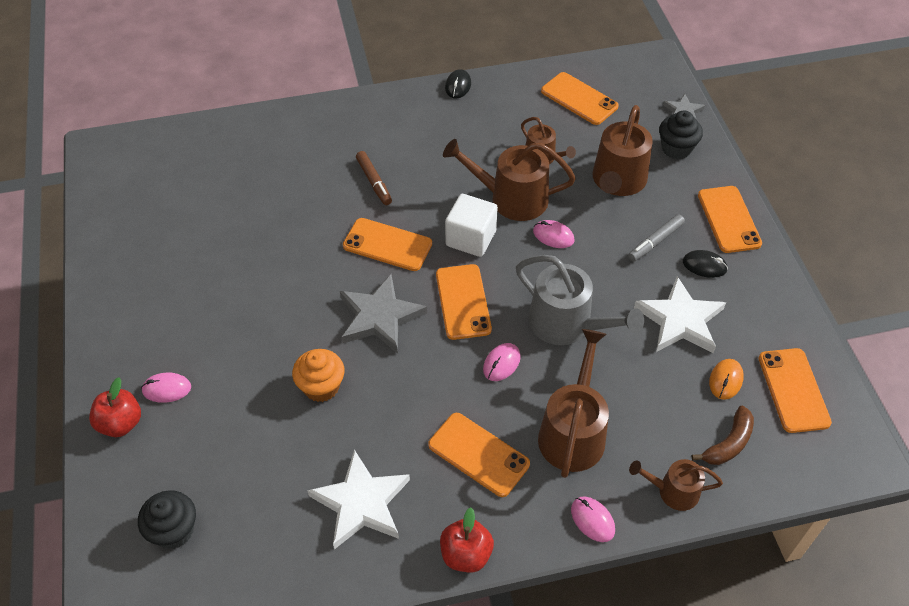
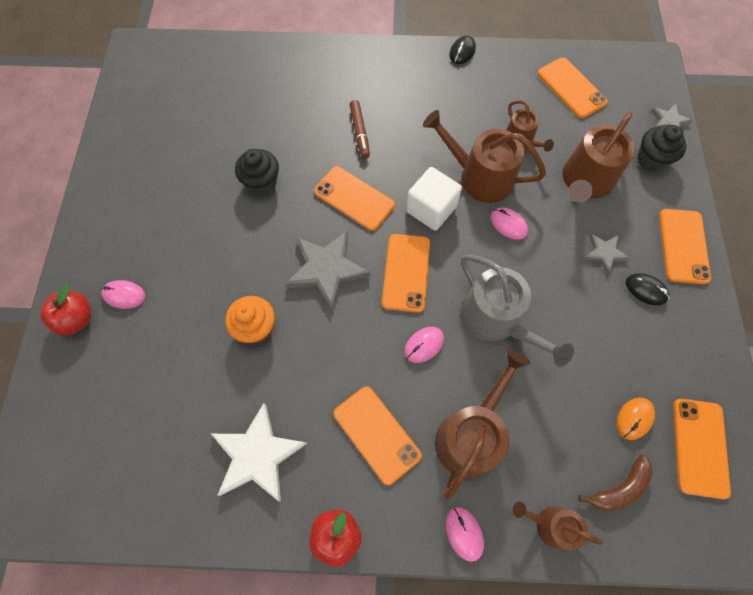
camera: 15 degrees right, 15 degrees up
black cupcake [138,490,196,549] -> black cupcake moved to [235,149,279,195]
grey marker [628,214,685,262] -> grey star [584,234,630,275]
white star [634,276,726,353] -> none

